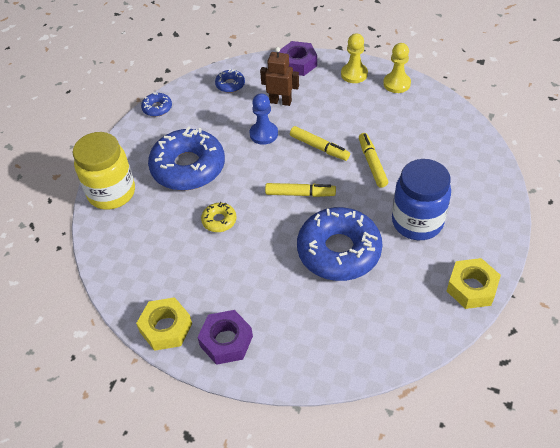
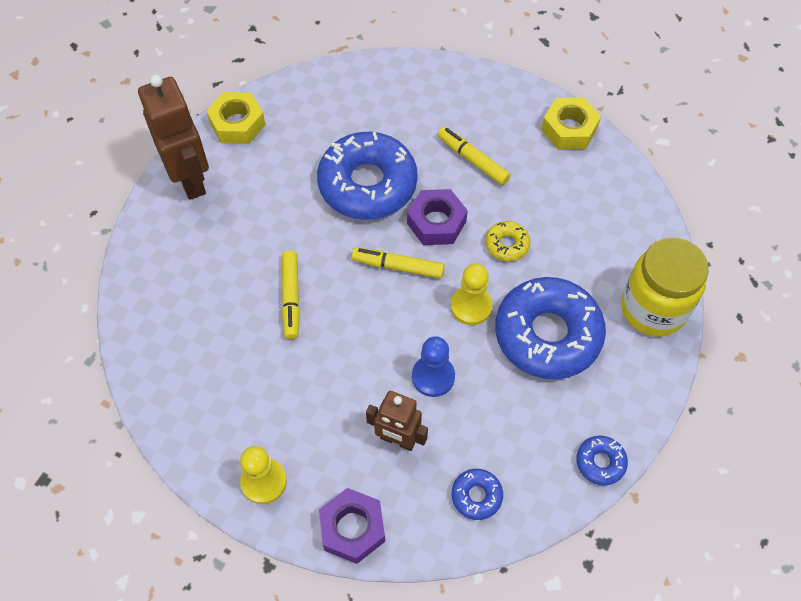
camera: 175 degrees left, 10 degrees up
purple nut [197,310,253,365] -> purple nut moved to [407,189,468,245]
yellow marker [290,126,350,161] -> yellow marker moved to [438,127,511,185]
yellow pawn [383,43,411,93] -> yellow pawn moved to [451,264,492,325]
blue jar [392,159,451,240] -> none
none -> brown robot [138,74,209,200]

